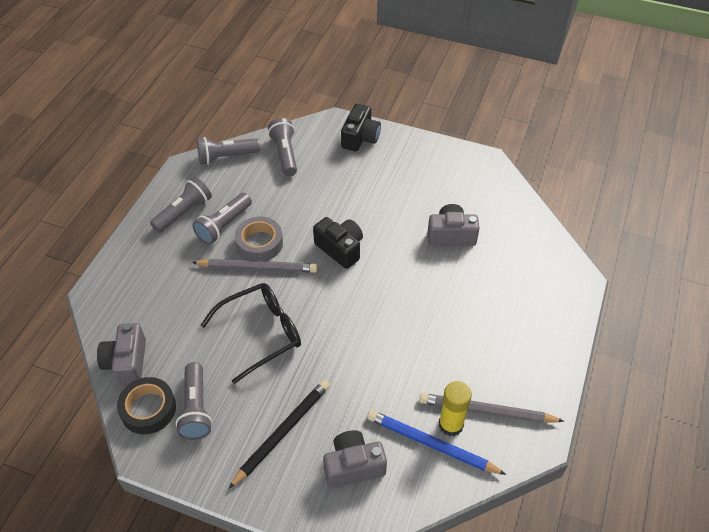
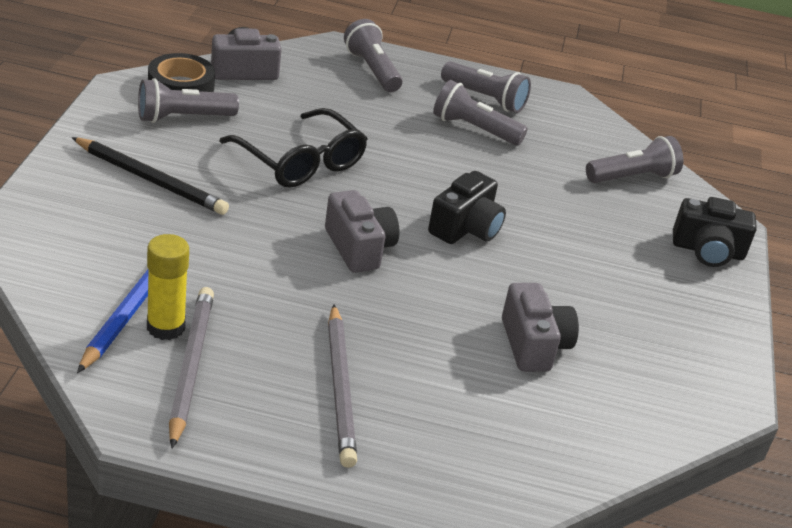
camera: 75 degrees right, 15 degrees down
grey pencil [192,259,318,273] -> grey pencil moved to [328,304,357,468]
grey flashlight [197,137,260,165] -> grey flashlight moved to [344,19,402,92]
grey tape [235,217,283,261] -> none
grey camera [323,430,387,488] -> grey camera moved to [325,190,399,273]

